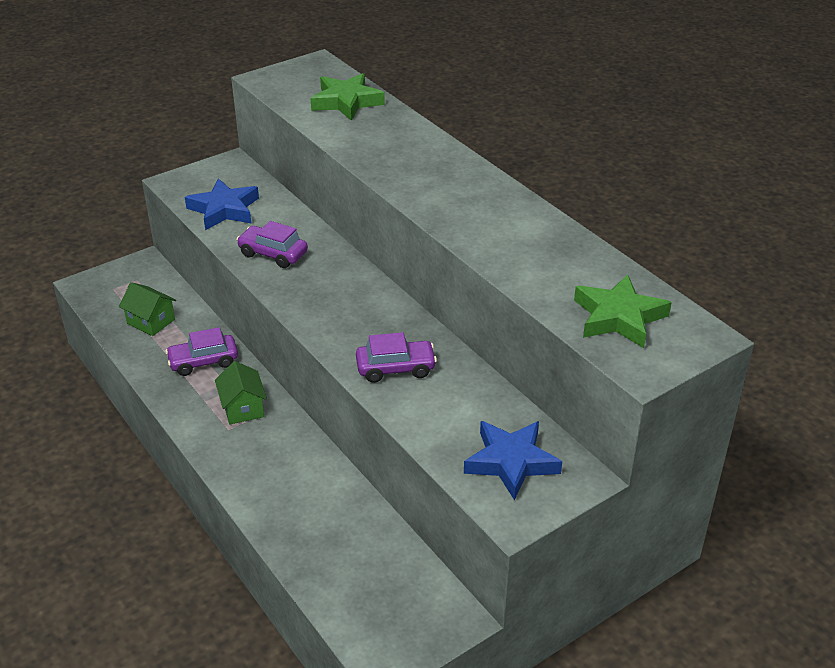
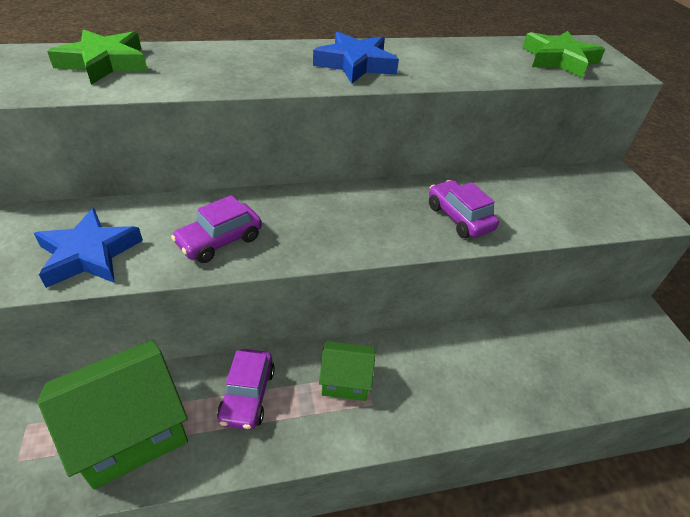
camera: 70 degrees left, 5 degrees up
green house [119,282,176,336] -> green house [37,340,188,490], size x1.85
purple car [356,332,437,383] -> purple car turned 45 degrees counterclockwise [429,180,499,238]
blue star [464,421,562,500] -> blue star moved to [313,32,399,83]

